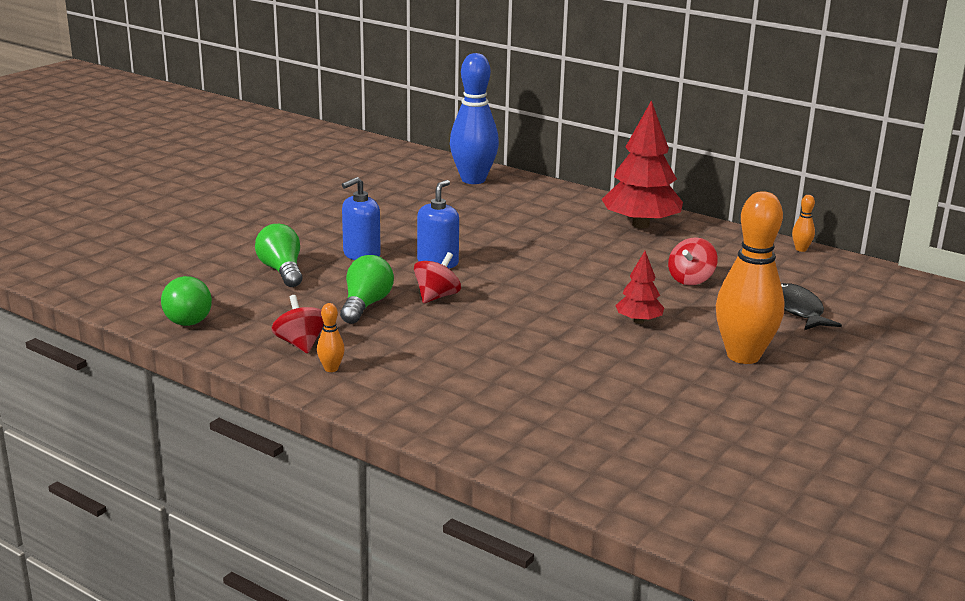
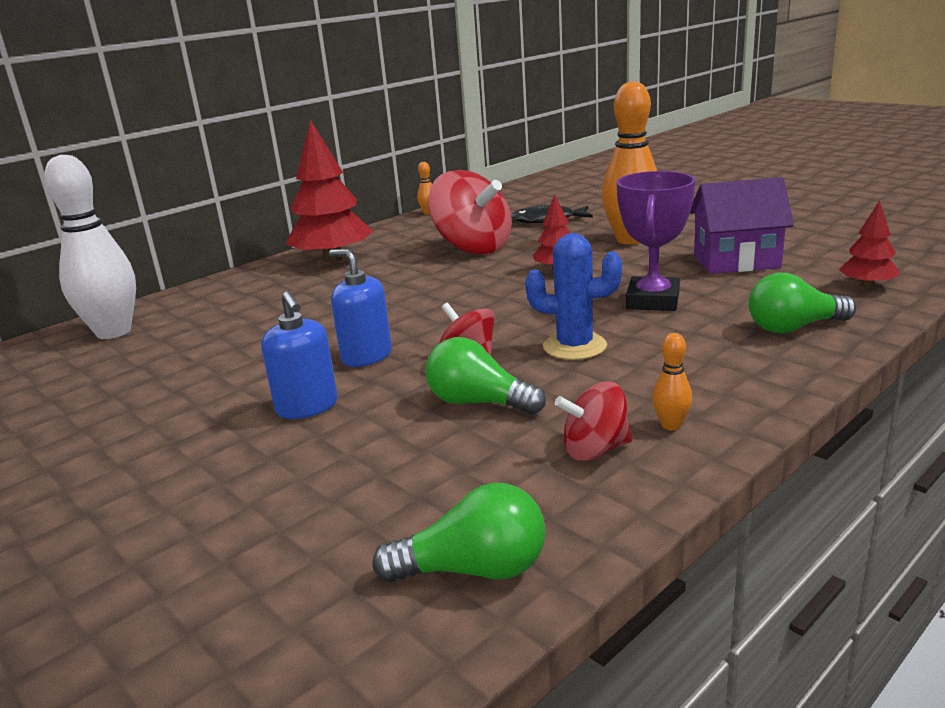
camera: 75 degrees left, 0 degrees up
green light bulb [255,224,302,287] -> green light bulb moved to [748,273,856,333]
blue bowling pin [450,53,499,184] -> white bowling pin [44,155,136,339]
red spinning top [668,237,718,285] -> red spinning top [428,170,512,255], size x1.91
none -> blue cactus [525,233,622,360]
none -> purple trophy [617,171,696,311]
none -> purple house [690,177,794,274]
none -> red tree [839,200,900,288]

